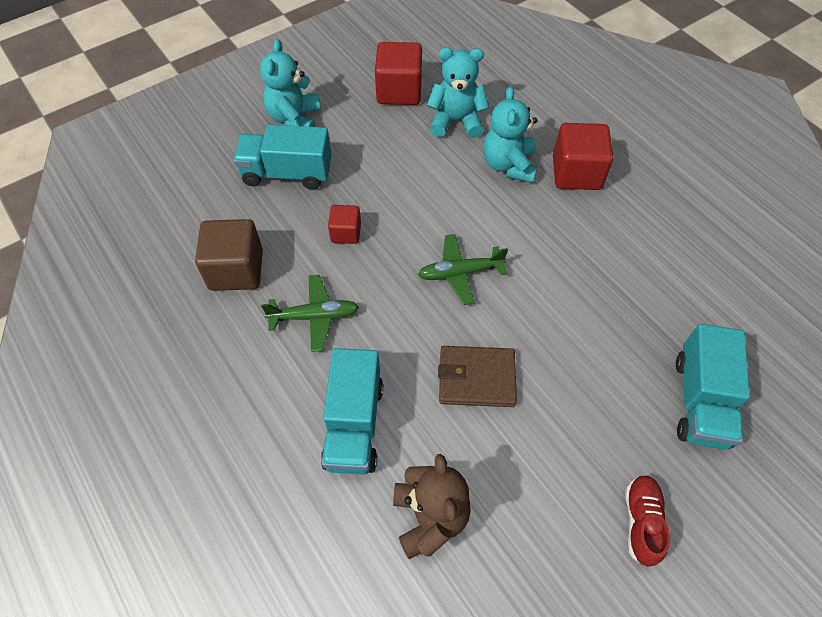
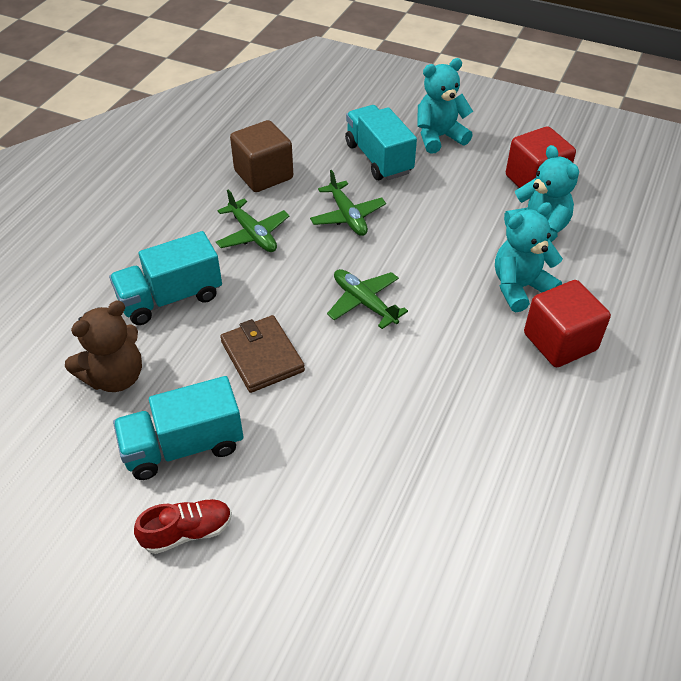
camera: 60 degrees right, 10 degrees down
red cube [328,205,361,244] -> green plane [310,170,386,236]
turquoise truck [676,324,750,450] -> turquoise truck moved to [113,376,243,480]

